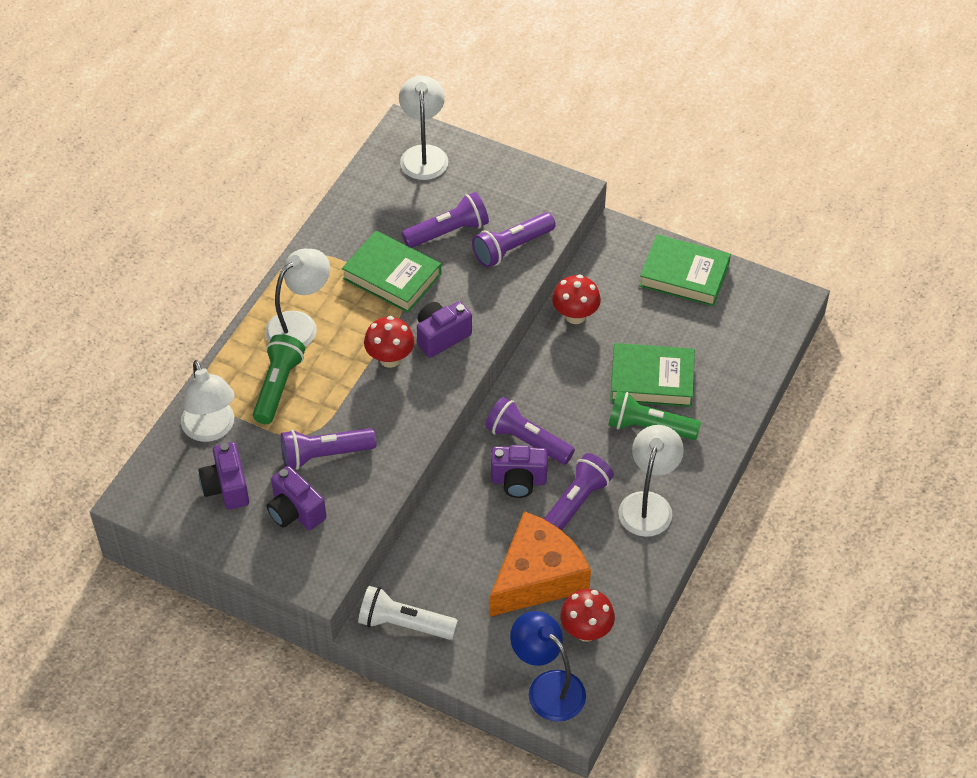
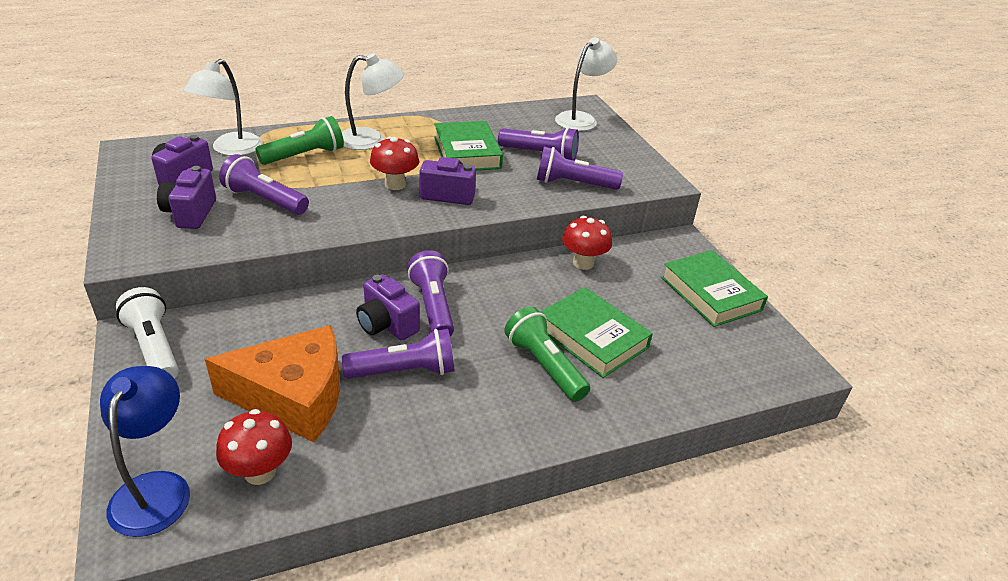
camera: 40 degrees right, 15 degrees down
white lamp [618,425,684,537] -> none

